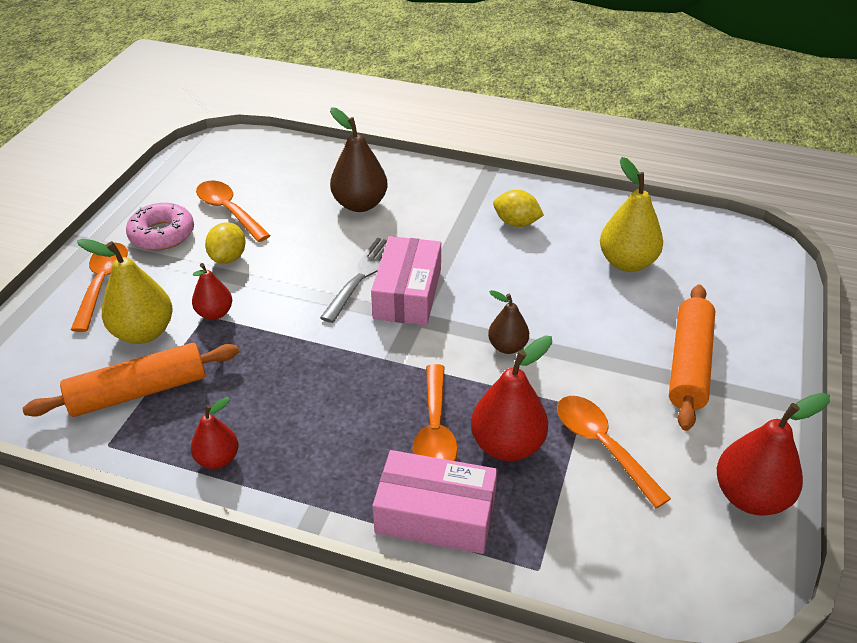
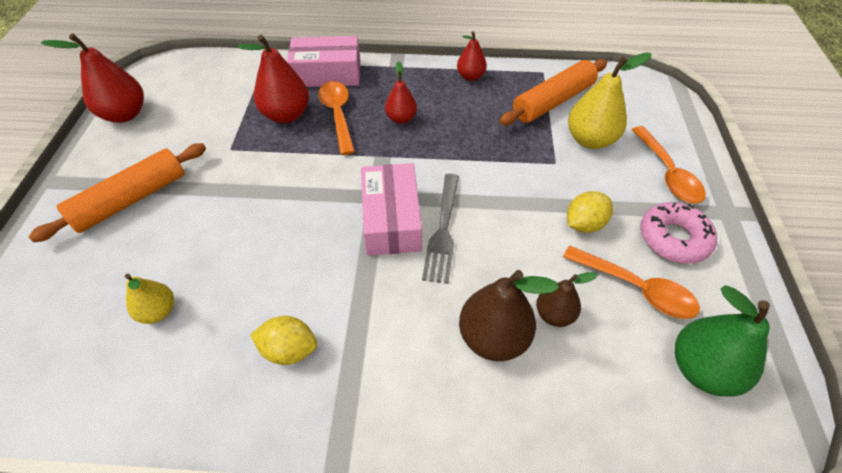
camera: 165 degrees right, 10 degrees up
red pear [192,263,232,320] -> red pear moved to [385,61,417,124]
yellow lemon [205,222,246,264] -> yellow lemon turned 60 degrees clockwise [567,191,613,233]
brown pear [488,290,529,354] -> brown pear moved to [536,272,597,327]
orange spoon [557,396,671,508] -> none
yellow pear [600,157,663,272] -> yellow pear [125,274,174,324], size x0.60
orange rolling pin [669,284,715,431] -> orange rolling pin turned 45 degrees clockwise [29,143,206,242]
none -> green pear [675,285,770,397]

